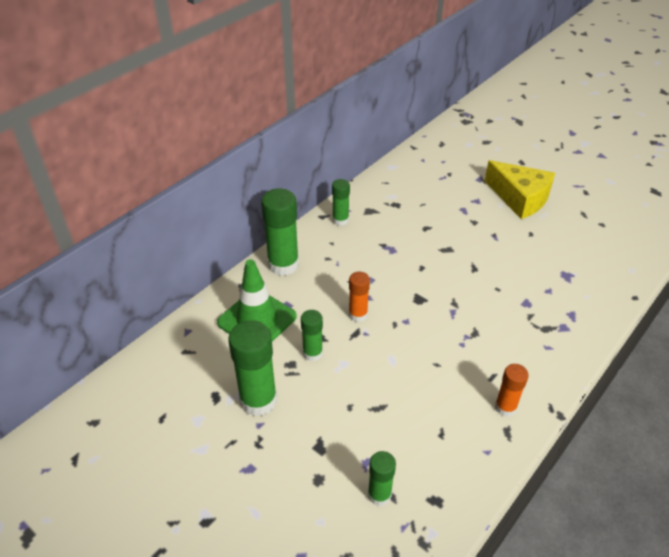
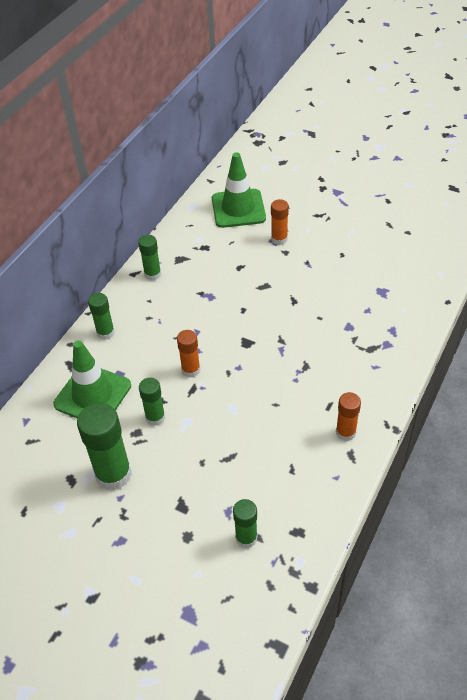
camera: 10 degrees left, 5 degrees up
green glue stick [261,189,299,276] -> green glue stick [88,293,115,340], size x0.57
yellow cheese [485,160,555,219] -> none
none -> green traffic cone [212,152,266,228]
none -> orange glue stick [271,199,289,245]

